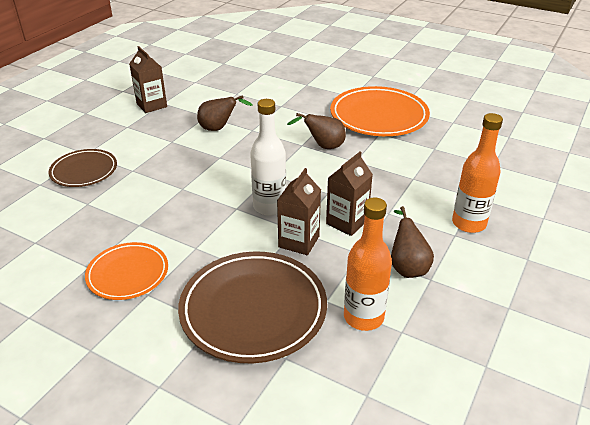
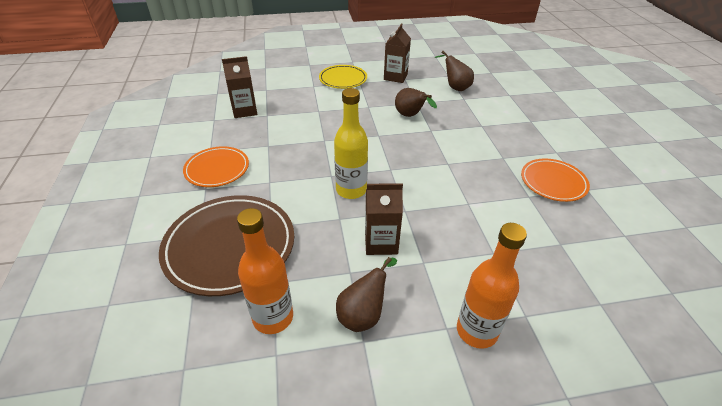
camera: 50 degrees right, 5 degrees up
brown plate [49,149,117,187] -> none
white bottle [250,99,286,215] -> yellow bottle [334,88,368,199]
brown carton [277,168,321,255] -> brown carton moved to [222,56,257,118]
brown pear [287,113,346,149] -> brown pear moved to [435,51,474,91]
orange plate [330,86,430,136] -> orange plate [521,158,590,202], size x0.59
none -> yellow plate [319,65,367,89]

